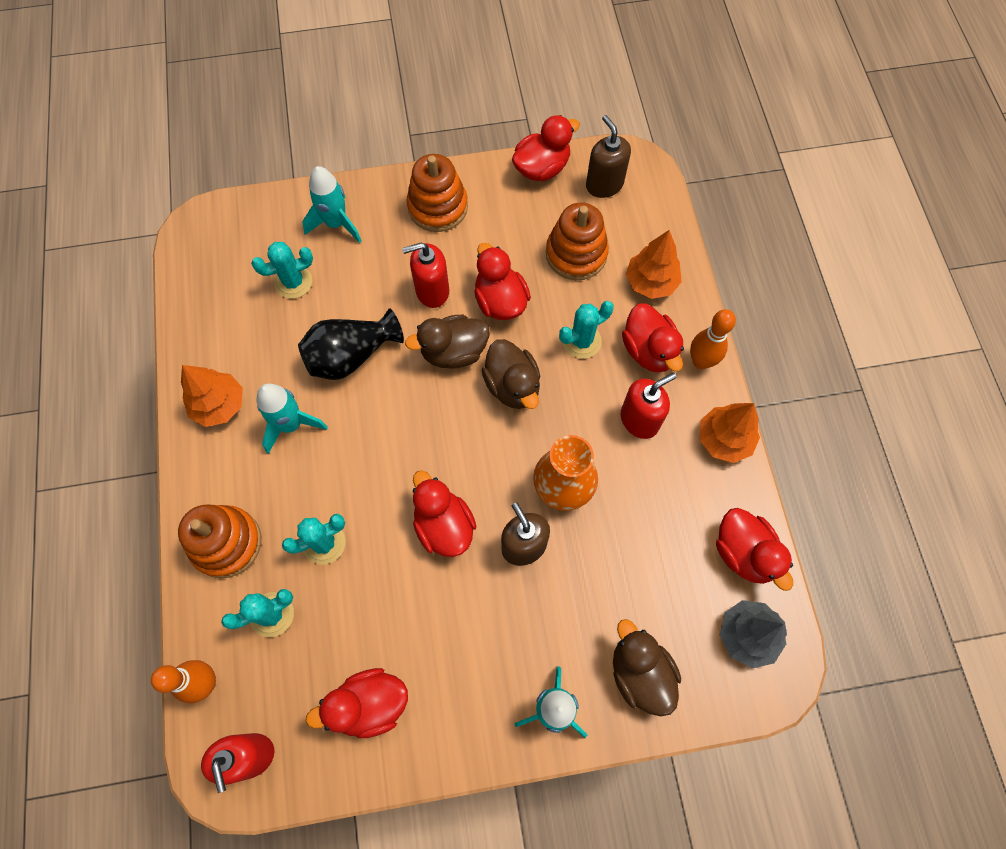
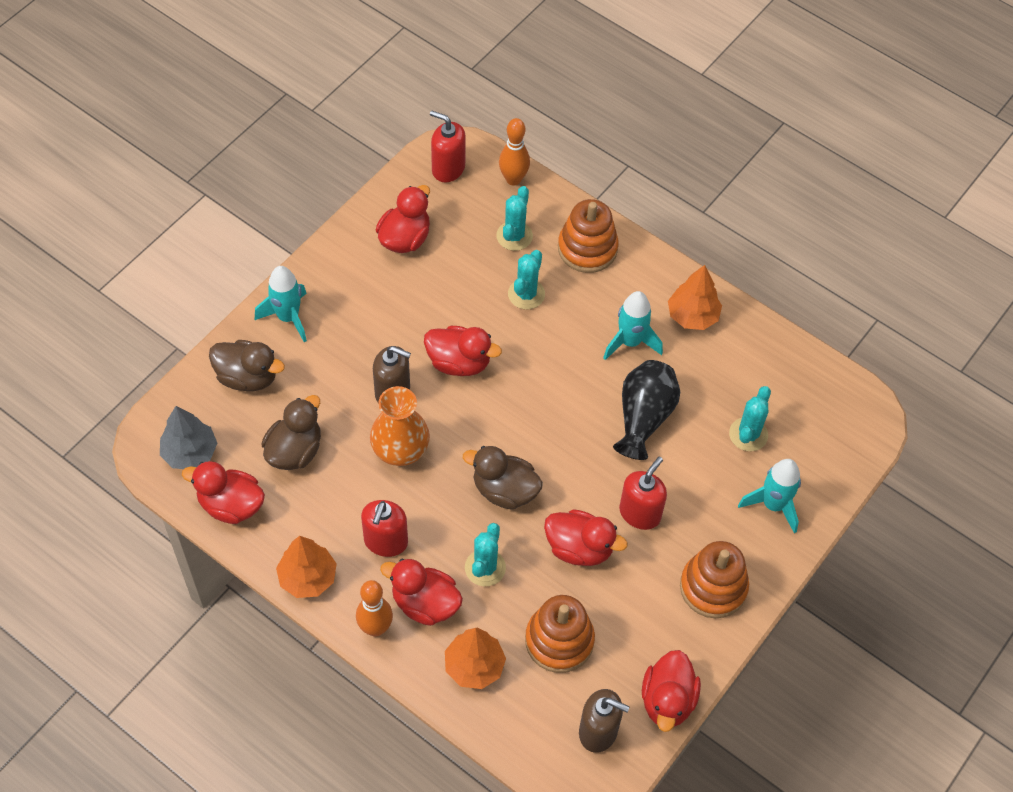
camera: 135 degrees right, 10 degrees down
brown duck [405,315,490,369] -> brown duck moved to [261,395,321,470]

